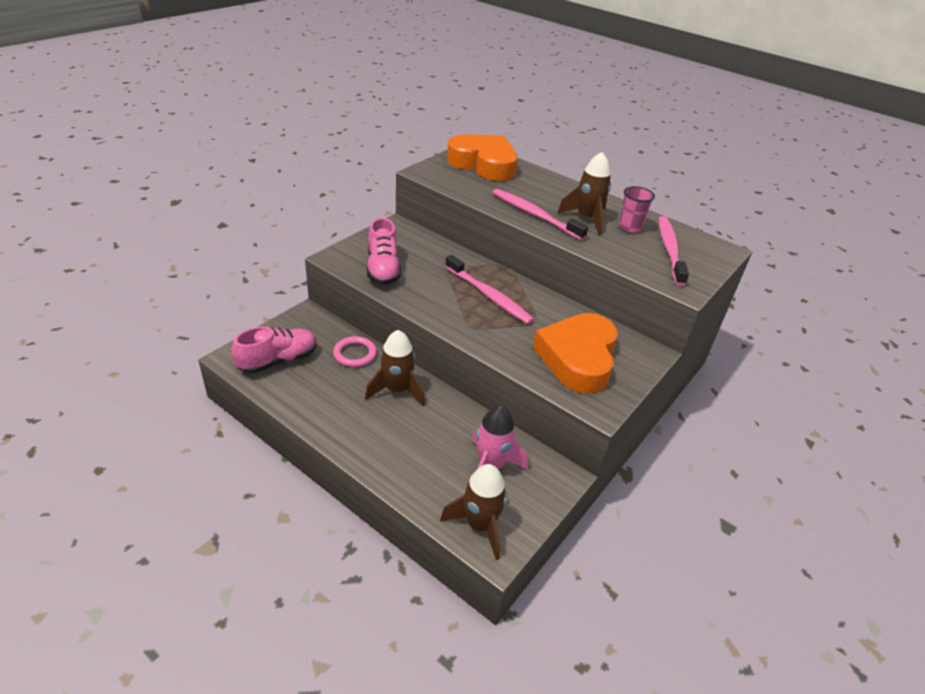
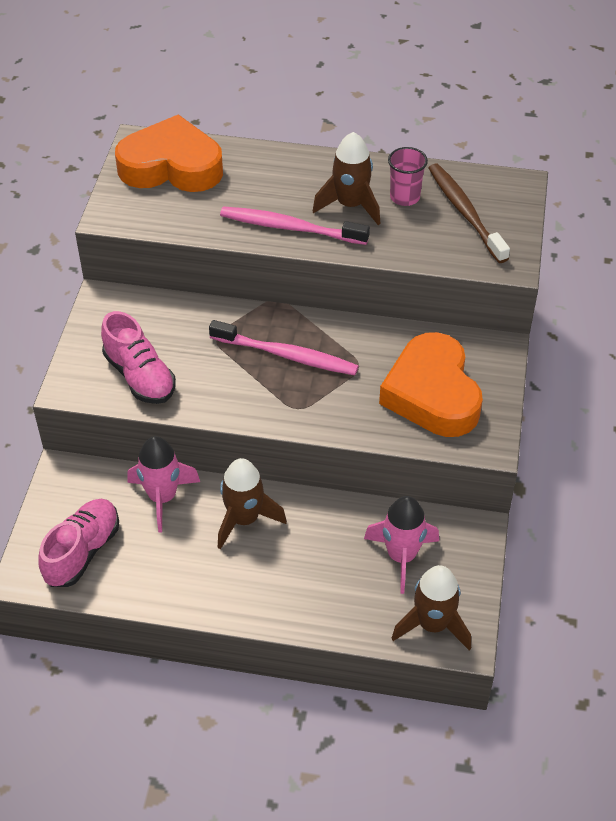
camera: 25 degrees left, 10 degrees up
pink ring [333,336,377,367] -> pink rocket [127,436,200,532]
pink toothbrush [658,216,689,286] -> brown toothbrush [429,163,510,263]

